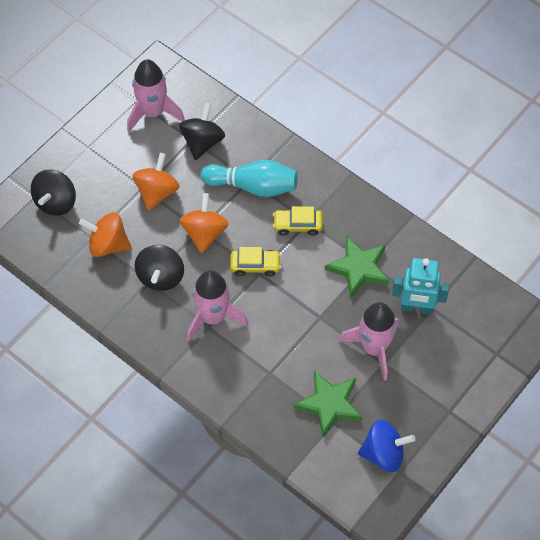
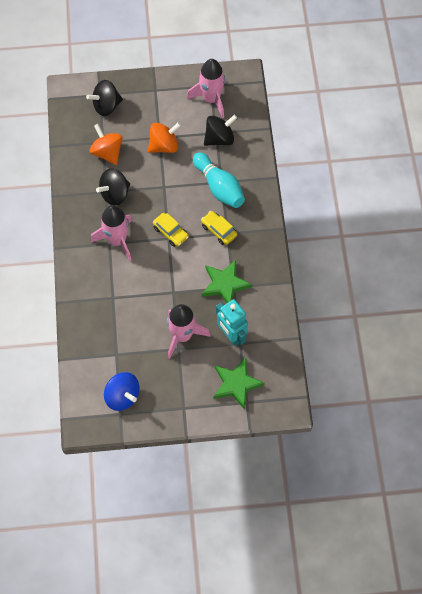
camera: 45 degrees right, 5 degrees up
orange spinning top [179,193,228,253] -> none
green star [294,371,362,437] -> green star moved to [214,358,265,410]

